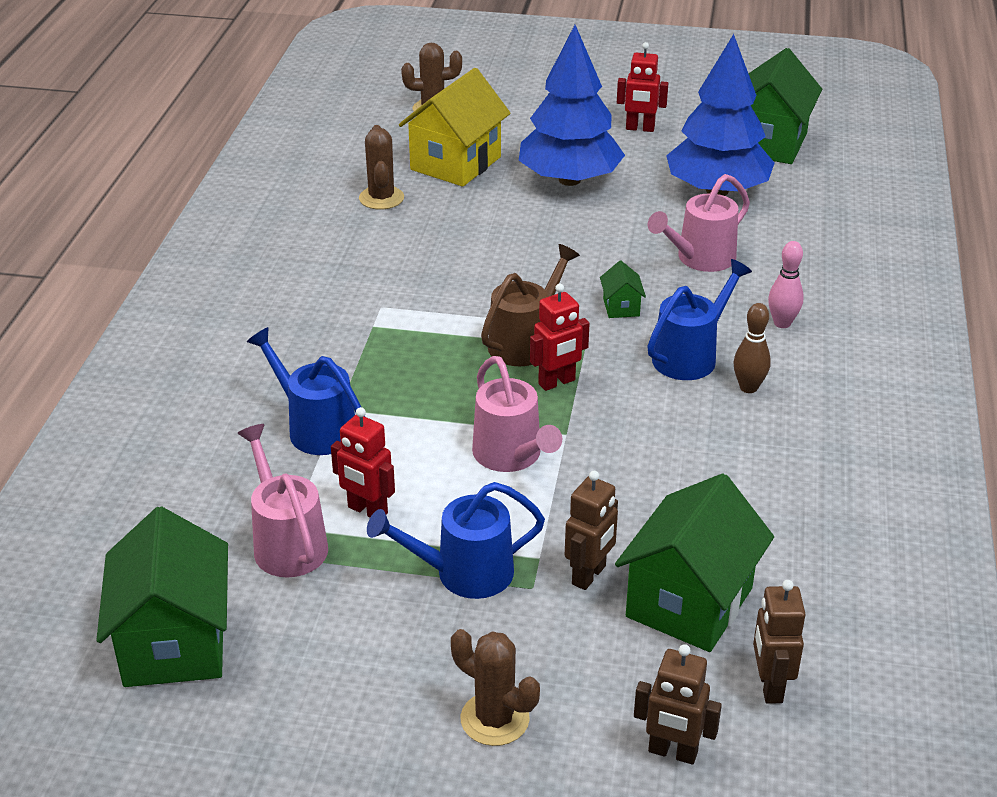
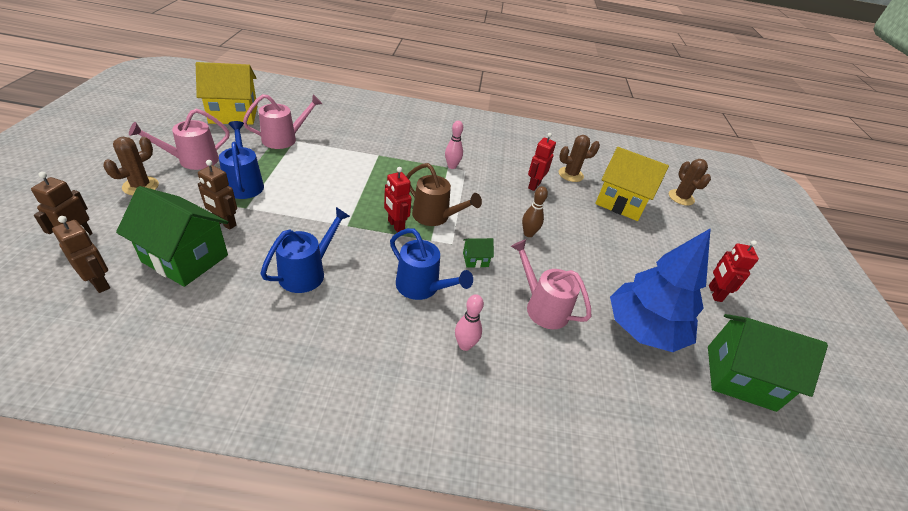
camera: 80 degrees right, 5 degrees up
green house [96,506,228,687] -> yellow house [196,62,257,125]
blue watering can [247,327,365,455] -> blue watering can moved to [261,207,350,293]
red robot [331,407,395,517] -> red robot moved to [528,133,556,191]
pink watering can [472,356,562,472] -> pink watering can moved to [129,108,229,170]
blue tree [519,25,625,186] -> none
brown bowling pin [734,303,771,393] -> brown bowling pin moved to [522,186,548,237]
brown robot [753,580,806,703] -> brown robot turned 45 degrees clockwise [52,216,110,293]
none -> pink bowling pin [445,121,463,169]

